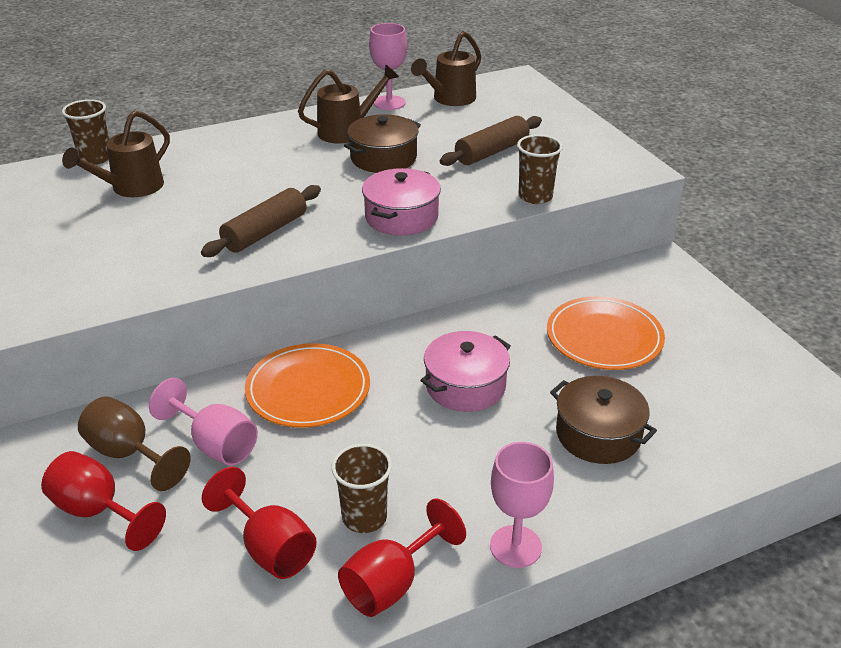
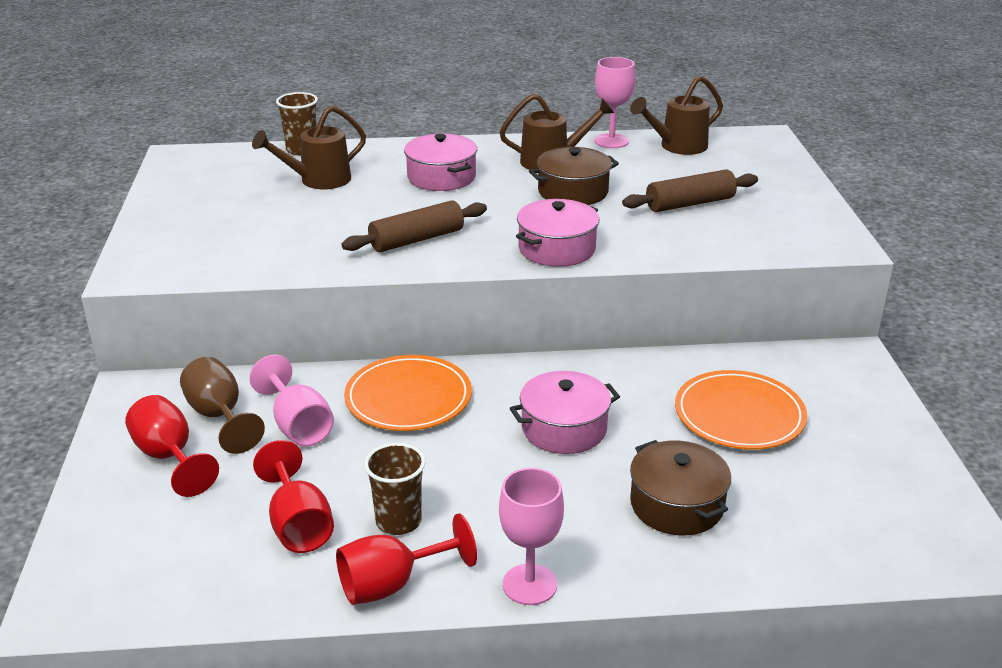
camera: 20 degrees right, 5 degrees down
brown cup [517,134,563,204] -> none
none -> pink pot [404,134,477,191]

